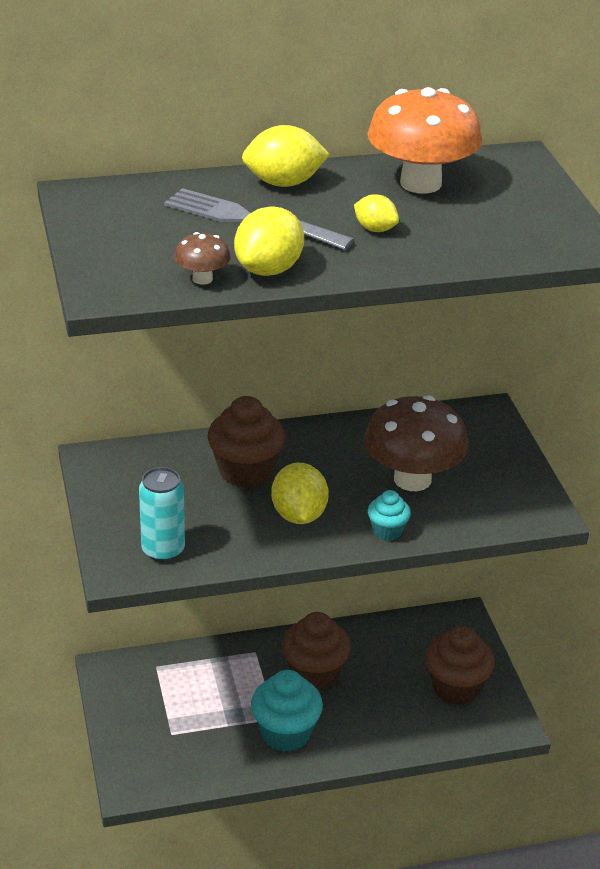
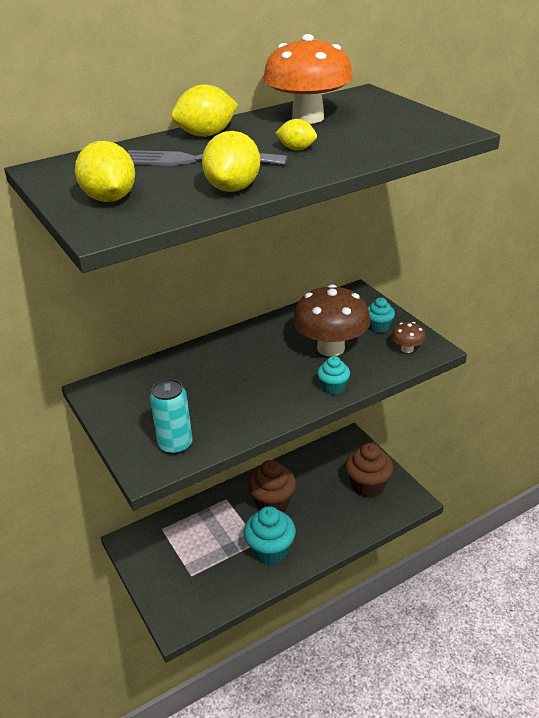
camera: 15 degrees left, 0 degrees up
brown mushroom [174,232,231,285] -> brown mushroom moved to [391,322,426,353]
brown cupcake [207,396,285,488] -> none
yellow lemon [271,463,329,524] -> yellow lemon moved to [75,141,135,202]
none -> turquoise cupcake [368,298,395,333]

